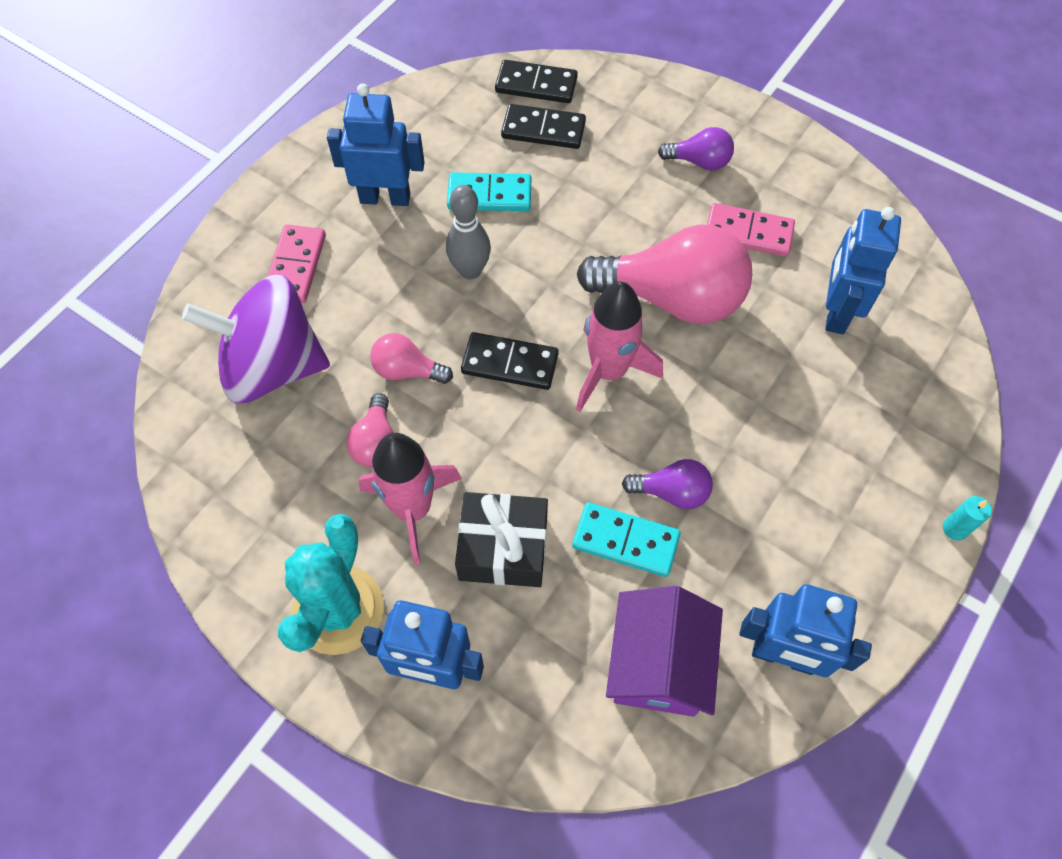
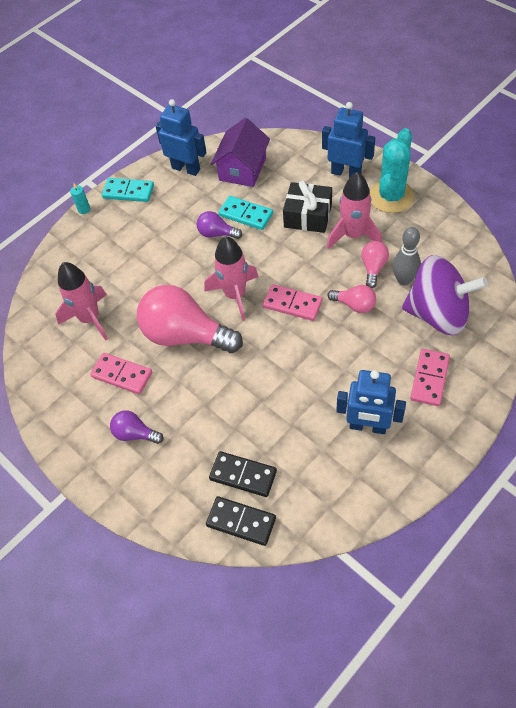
camera: 165 degrees left, 5 degrees down
grey bowling pin [446,185,491,280] -> grey bowling pin moved to [392,227,421,285]
turquoise domino [447,172,531,211] -> turquoise domino moved to [102,178,154,202]
black domino [461,332,559,390] -> pink domino [263,284,322,321]
blue robot [825,207,901,334] -> pink rocket [55,262,108,341]

